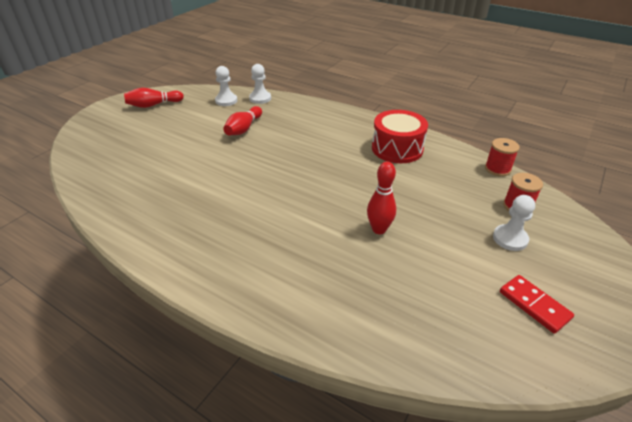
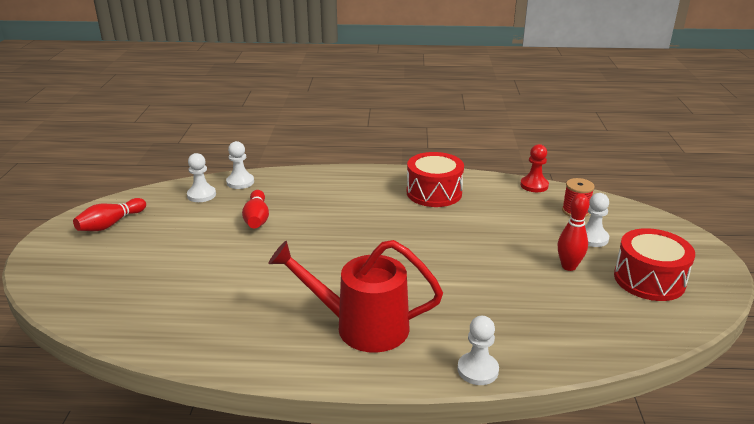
camera: 30 degrees left, 10 degrees down
red bowling pin [367,162,396,234] -> red bowling pin moved to [558,193,589,271]
red spool [485,138,520,176] -> red pawn [520,144,549,192]
red domino [500,275,574,334] -> red drum [614,228,695,301]
none -> red watering can [268,240,443,353]
none -> white pawn [457,316,499,385]

